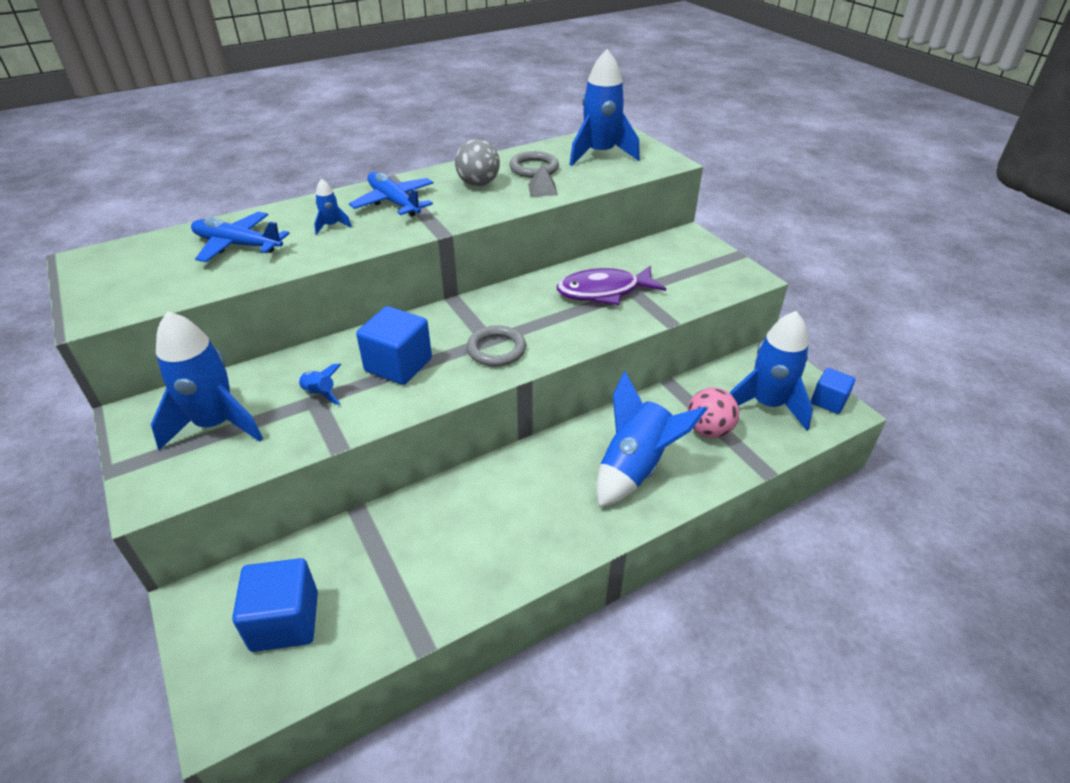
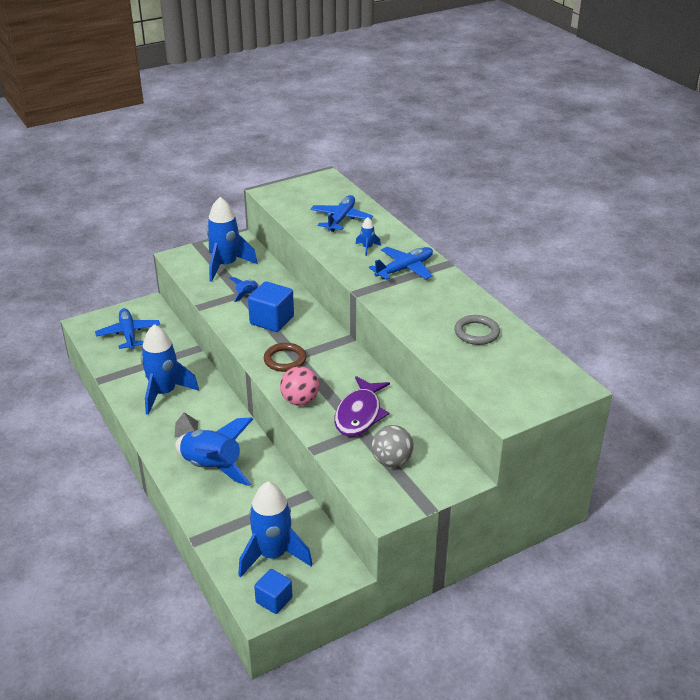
camera: 90 degrees right, 5 degrees down
blue cube [232,558,318,652] -> blue plane [95,308,160,350]
grey ball [455,139,500,186] -> grey ball moved to [371,425,414,467]
grey ring [467,325,526,367] -> brown ring [264,343,307,372]
grey pyramid [528,164,558,197] -> grey pyramid moved to [174,412,198,438]
purple fish [557,265,666,305] -> purple fish turned 150 degrees counterclockwise [334,376,390,436]
blue rocket [569,49,640,166] -> blue rocket moved to [141,324,199,415]
pink ball [687,387,739,438] -> pink ball moved to [280,366,319,406]

